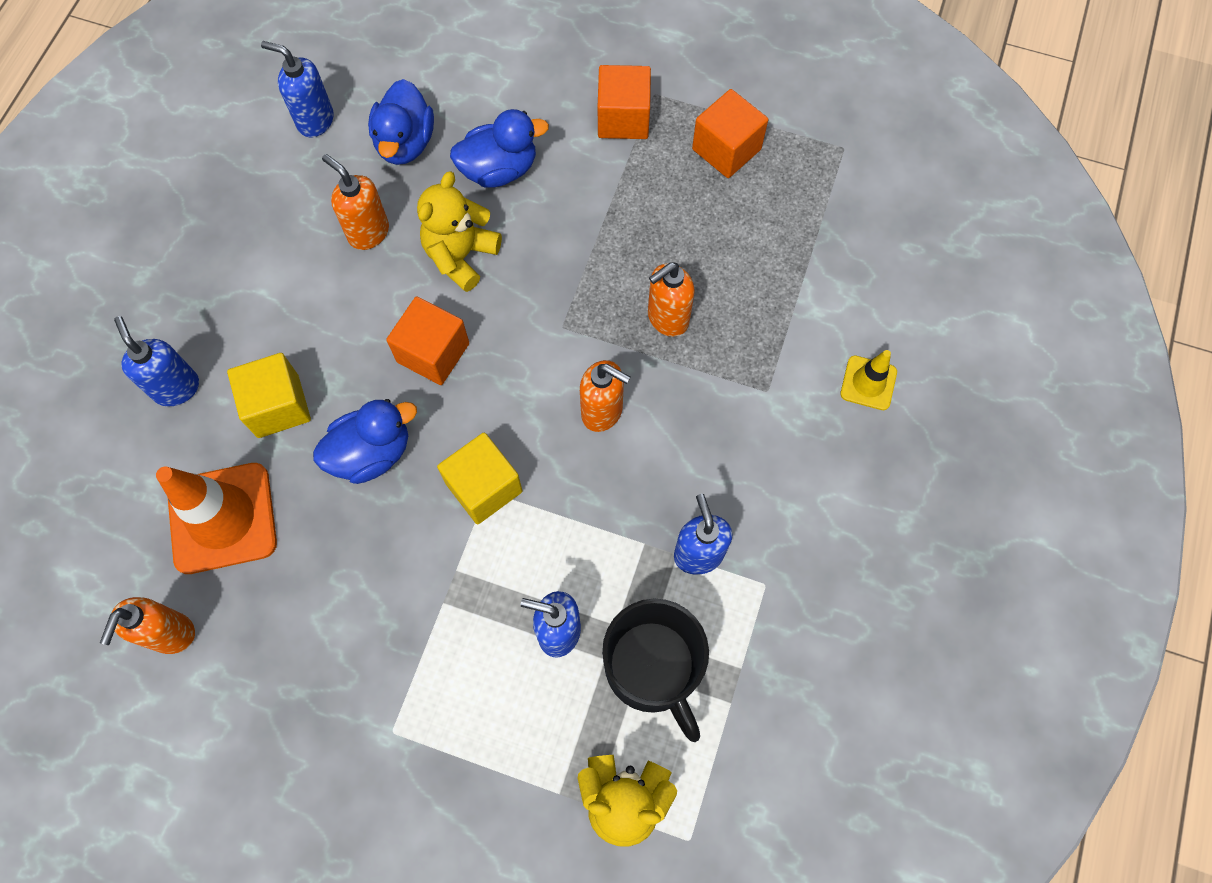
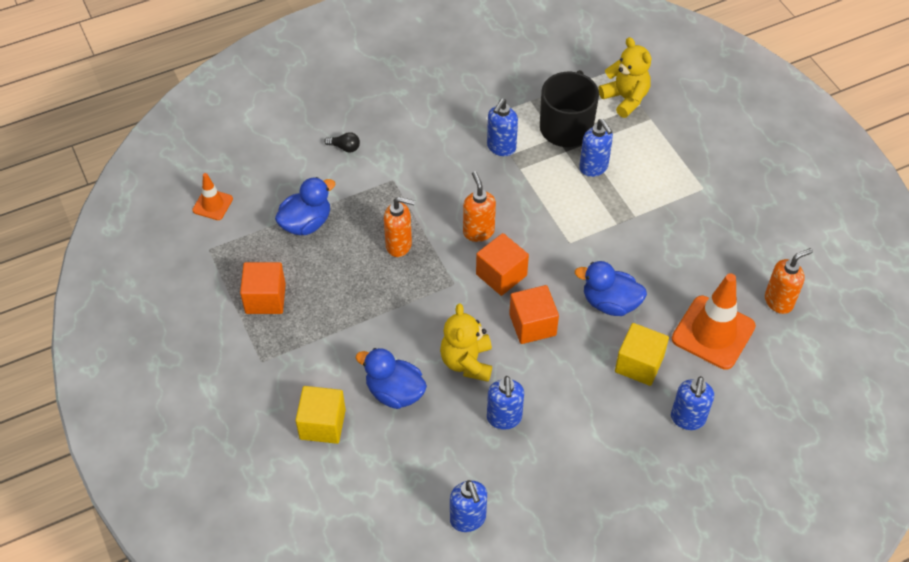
camera: 135 degrees left, 15 degrees down
orange soap dispenser [322,154,389,250] -> blue soap dispenser [487,376,524,430]
blue duck [368,79,434,165] -> blue duck moved to [275,177,336,235]
yellow teddy bear [417,172,502,292] -> yellow teddy bear turned 105 degrees clockwise [440,303,492,382]
yellow cube [437,433,523,524] -> yellow cube moved to [296,386,346,444]
orange cube [598,65,651,139] -> orange cube moved to [476,233,529,296]
yellow traffic cone [840,350,897,410] -> black light bulb [324,132,360,152]
none -> orange traffic cone [192,173,233,220]

